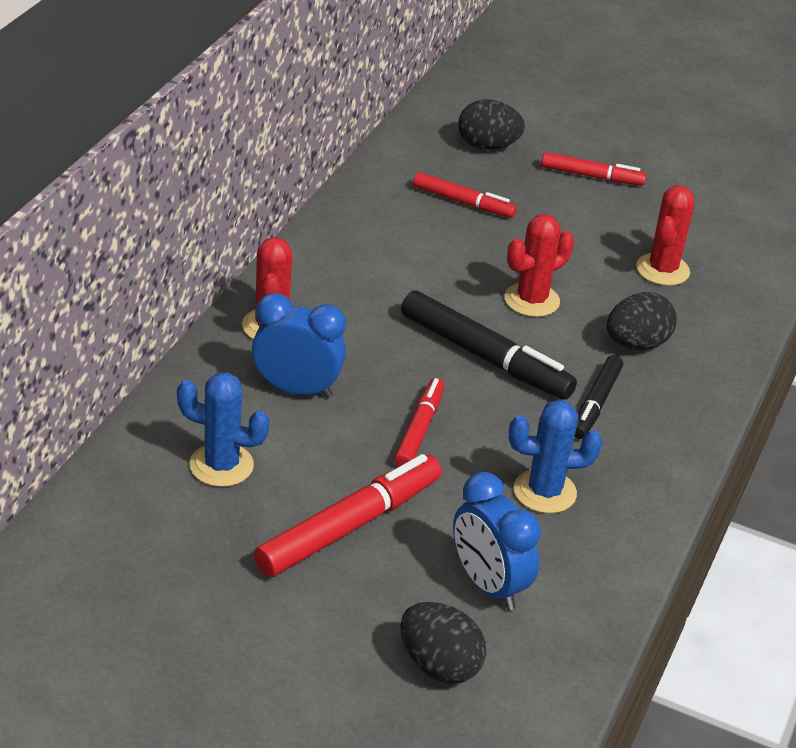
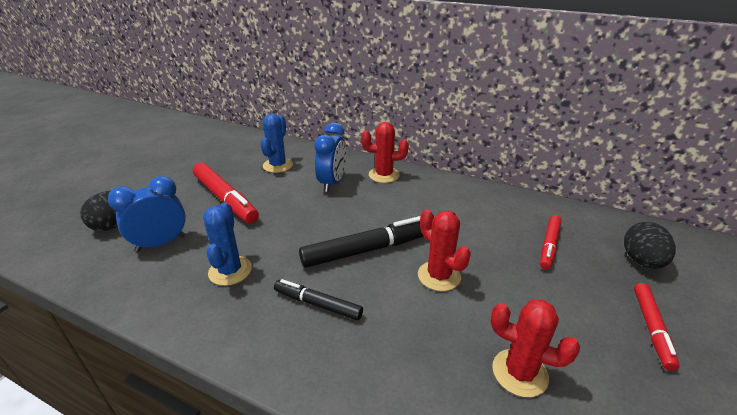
camera: 95 degrees right, 5 degrees down
red marker [394,378,445,467] -> none
black marker [401,290,577,400] -> black marker turned 150 degrees counterclockwise [299,216,424,268]
black egg [607,292,677,350] -> none

